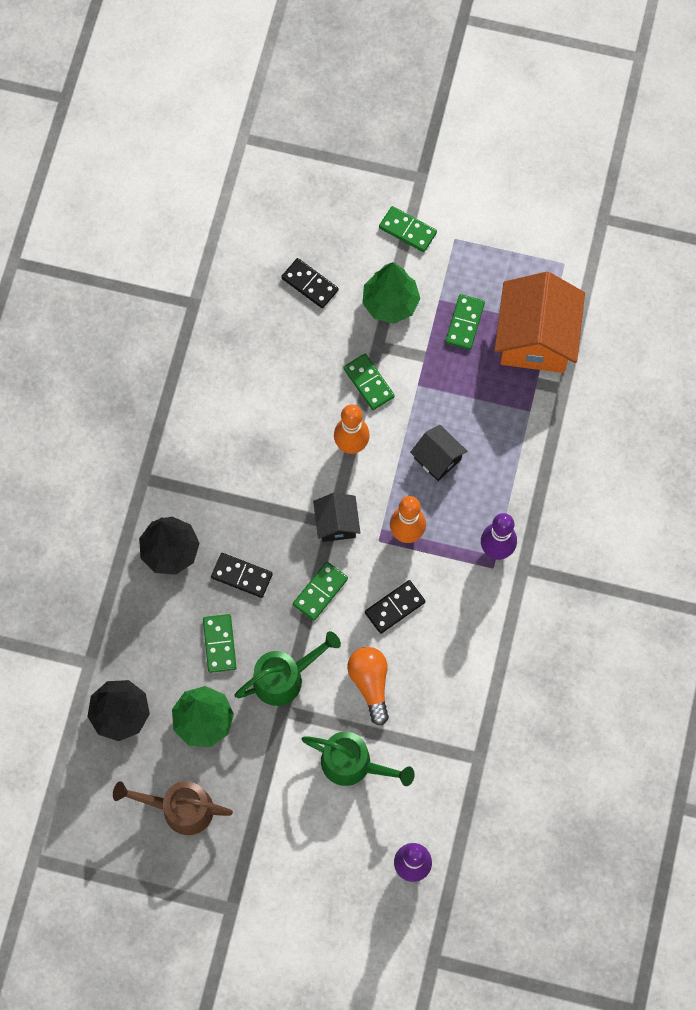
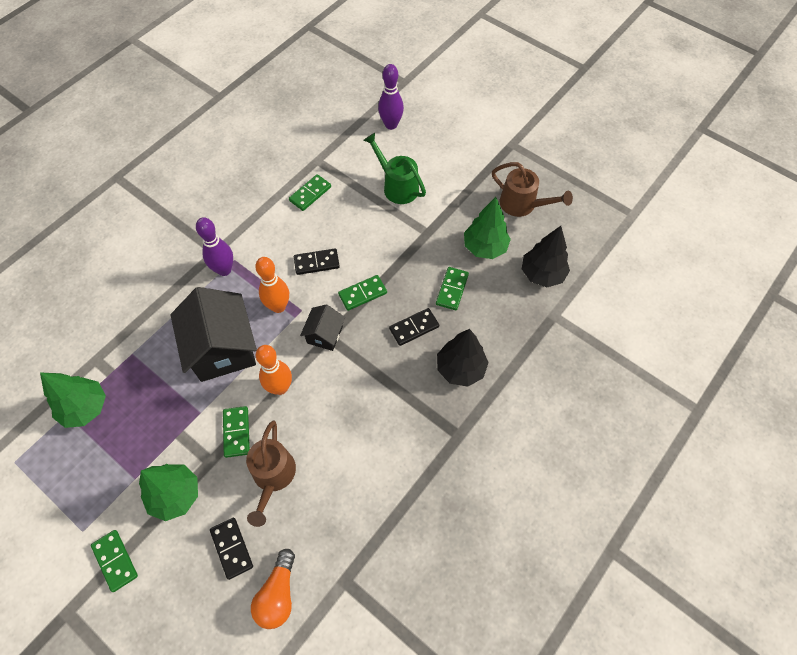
camera: 155 degrees left, 10 degrees down
black domino [211,553,272,598] -> black domino turned 75 degrees counterclockwise [389,308,439,346]
green watering can [234,631,341,706] -> none
orange light bulb [347,647,389,726] -> orange light bulb moved to [251,549,295,629]
black house [410,425,467,481] -> black house [170,287,257,382], size x1.97
green domino [445,294,485,350] -> green domino moved to [289,174,331,211]
orange house [494,272,585,373] -> green tree [40,373,106,428]
none -> brown watering can [246,421,296,527]

